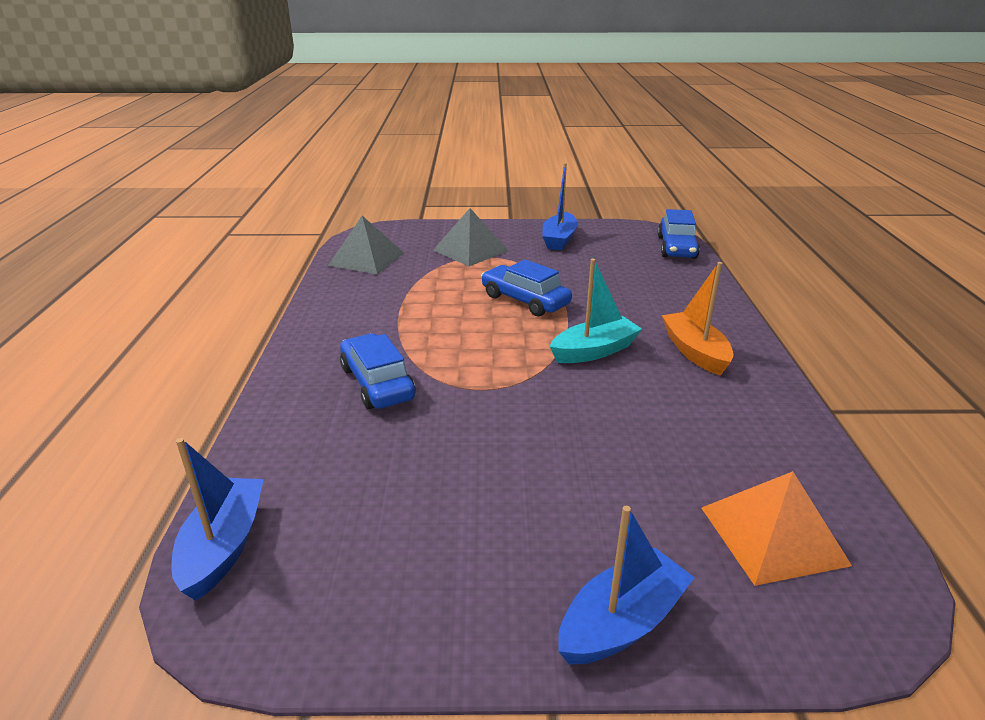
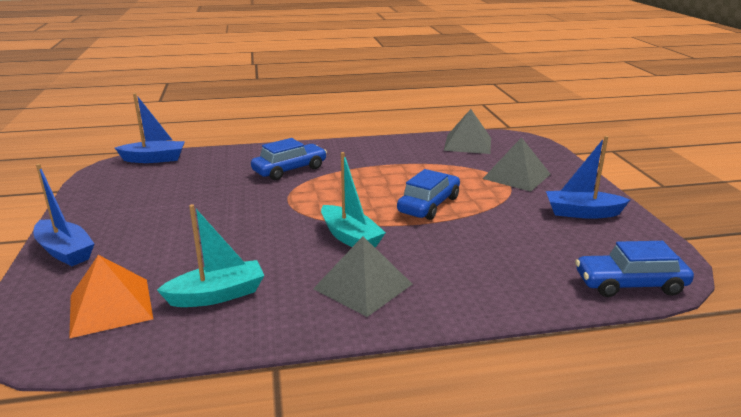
camera: 80 degrees right, 5 degrees down
orange boat [662,262,734,376] -> grey pyramid [313,236,412,317]
none -> turquoise boat [157,204,264,307]

